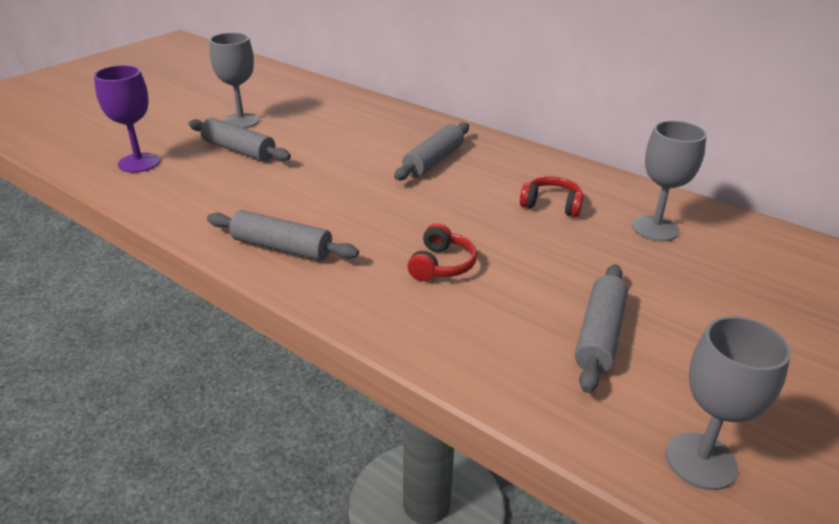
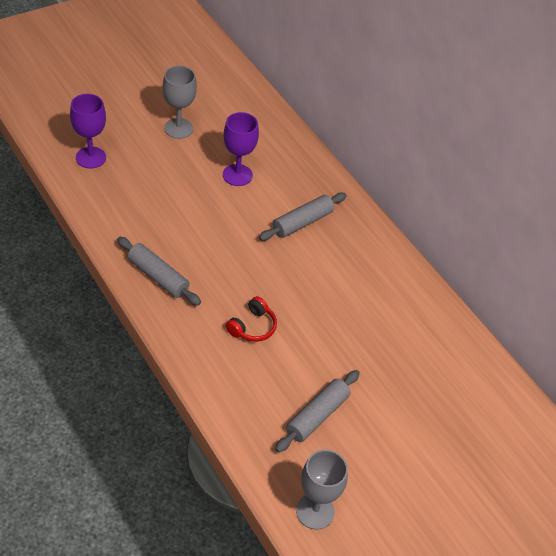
camera: 15 degrees right, 15 degrees up
grey rolling pin [189,118,291,161] -> none
red headphones [520,176,584,217] -> none
grey goblet [632,121,707,242] -> none
none -> purple goblet [223,112,259,186]

